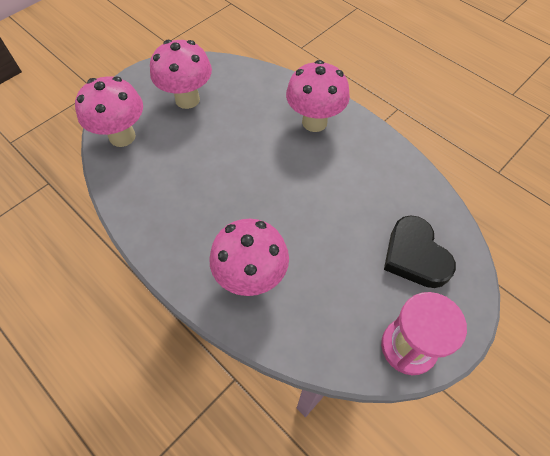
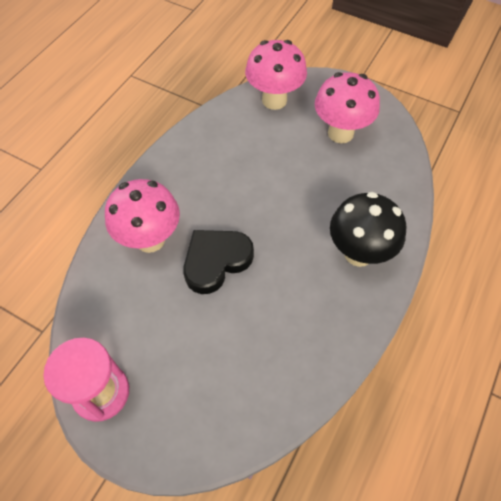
camera: 75 degrees right, 0 degrees up
pink mushroom [286,60,350,132] -> black mushroom [330,192,406,267]
black heart [384,215,456,288] -> black heart moved to [183,230,254,294]

